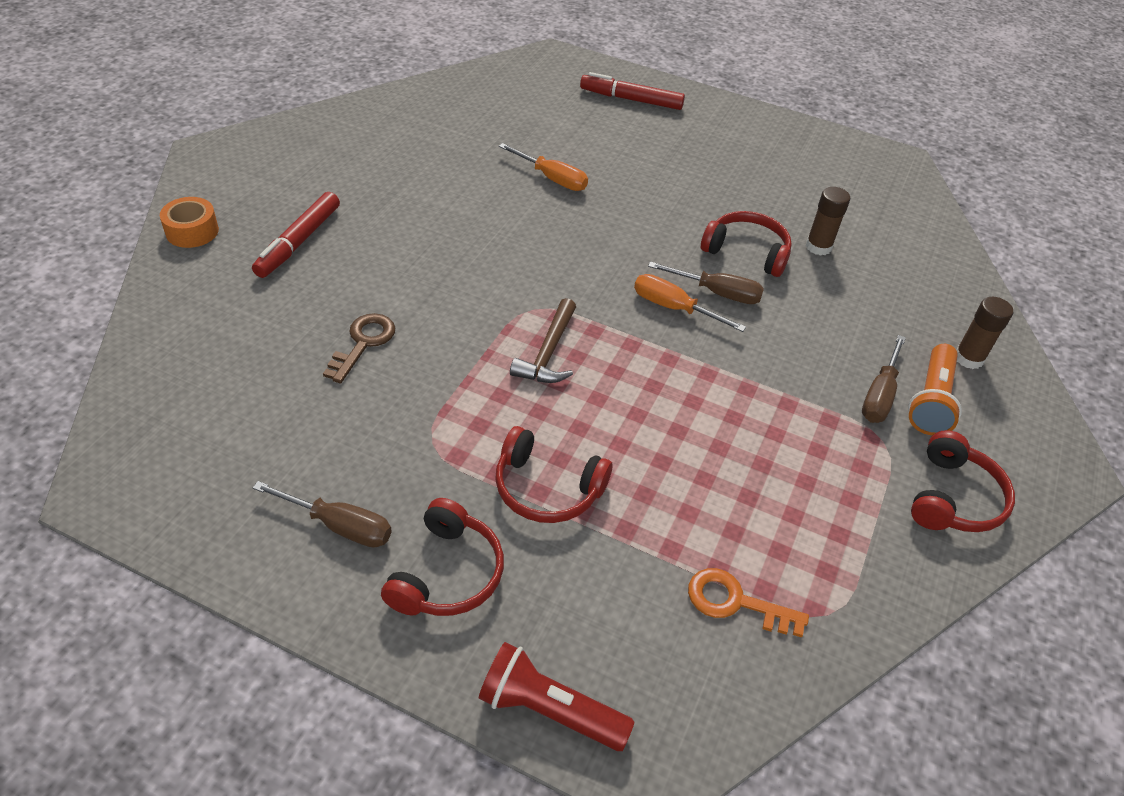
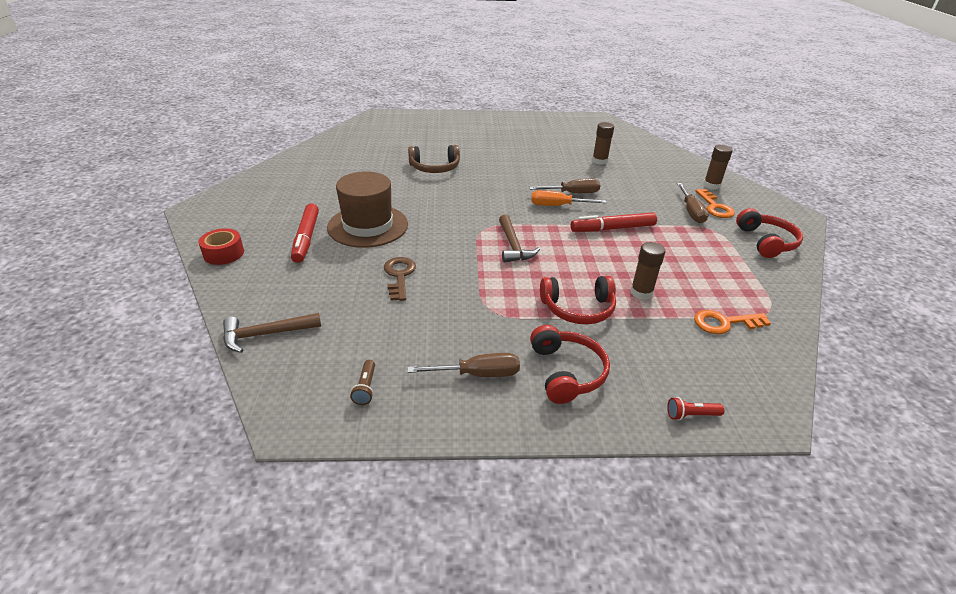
camera: 25 degrees left, 10 degrees down
orange tape [160,197,219,248] -> red tape [198,228,244,265]
red flashlight [479,642,634,751] -> red flashlight [667,397,724,421], size x0.52
orange screwdriver [499,143,588,191] -> brown headphones [408,145,460,173]
red marker [580,72,685,110] -> red marker moved to [571,212,657,232]
red headphones [701,211,792,277] -> none
orange flashlight [908,344,962,435] -> orange key [695,189,735,218]
none -> brown hammer [223,313,321,353]
none -> brown hat [327,172,408,248]
none -> brown flashlight [350,360,375,405]
none -> brown glue stick [630,242,665,300]

